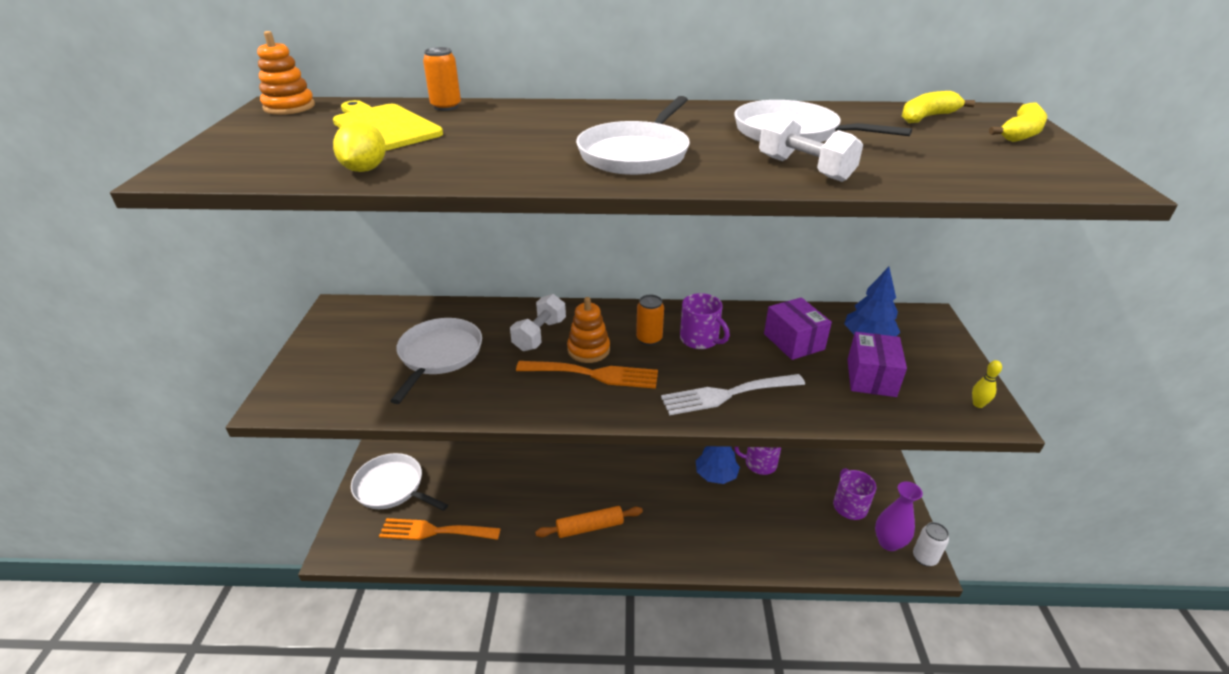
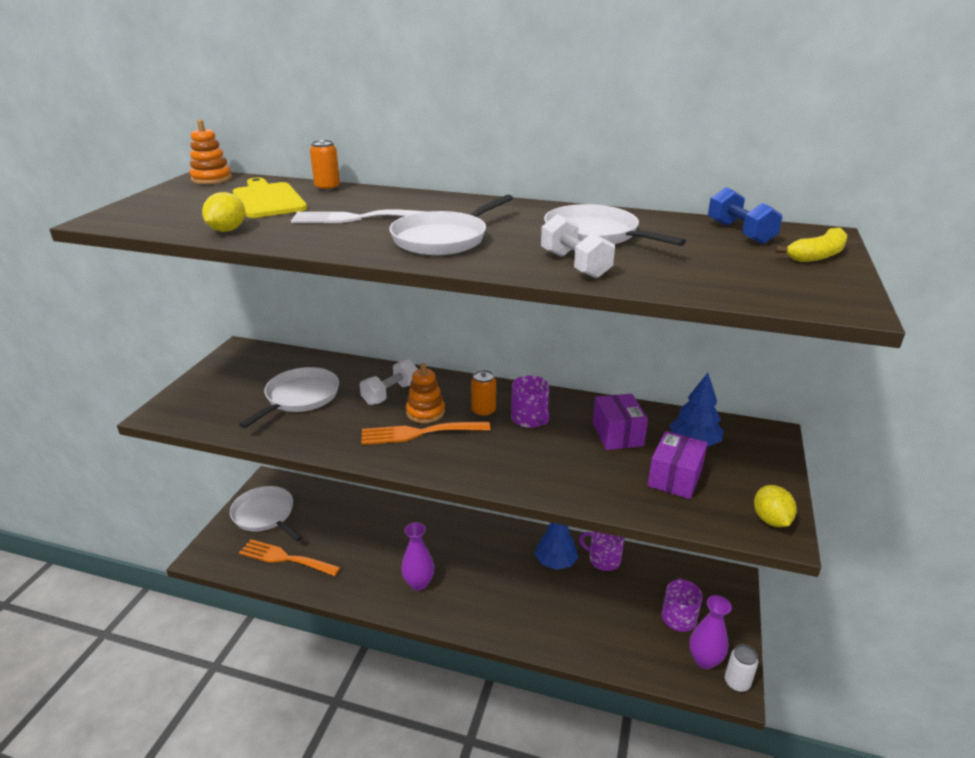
camera: 15 degrees right, 5 degrees down
orange fork [516,361,658,389] -> orange fork turned 150 degrees clockwise [361,421,490,445]
orange rolling pin [535,506,643,538] -> purple vase [401,522,434,591]
white fork [661,374,805,415] -> white fork moved to [291,209,427,223]
yellow banana [902,91,975,123] -> blue dumbbell [708,187,782,244]
yellow bowling pin [972,360,1002,408] -> yellow lemon [754,485,797,527]

